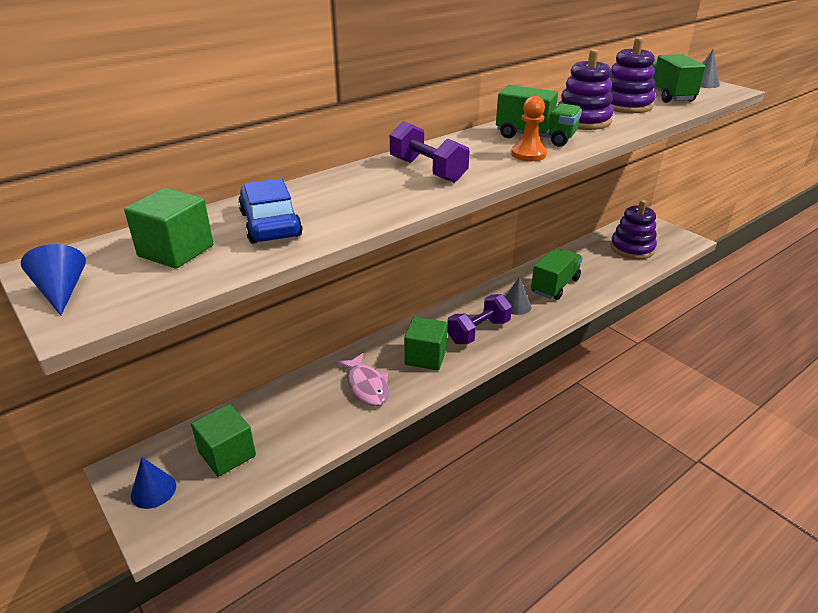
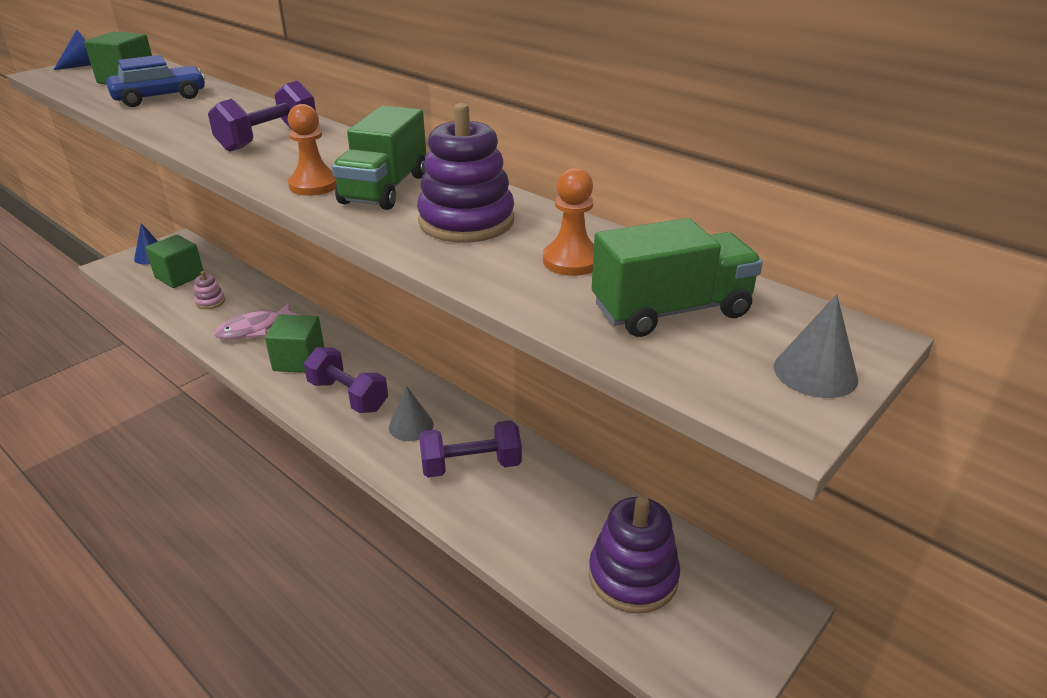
camera: 80 degrees right, 0 degrees up
green truck [531,249,583,300] -> purple dumbbell [419,420,522,478]
purple stacking toy [609,37,656,113] -> orange pawn [543,168,594,276]
none -> pink stacking toy [194,271,225,309]

